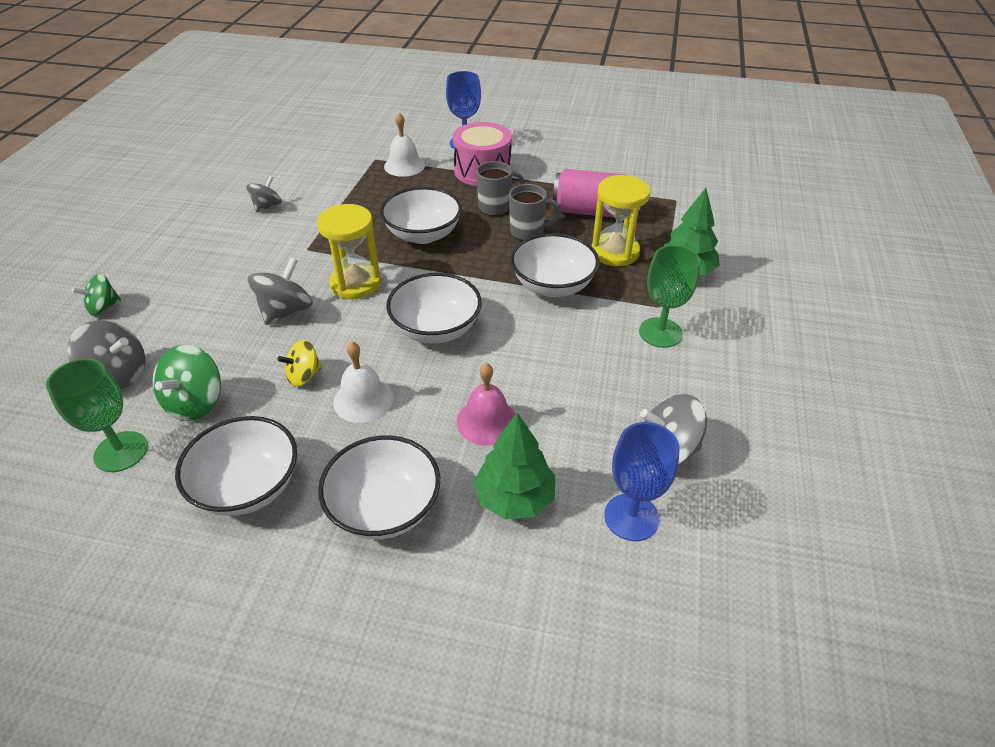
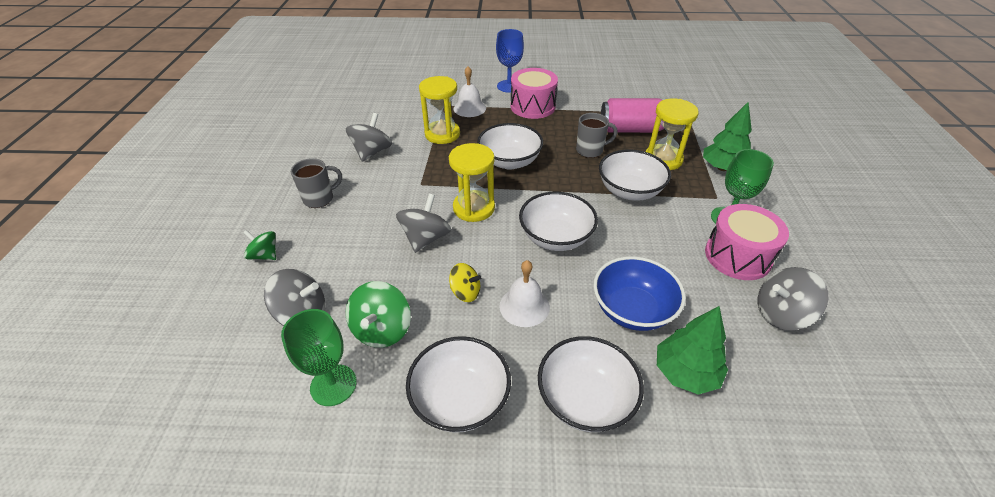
camera: 10 degrees left, 0 degrees up
green spinning top [72,274,121,316] -> green spinning top turned 75 degrees clockwise [243,230,276,260]
grey spinning top [246,176,282,213] -> grey spinning top [346,113,392,161], size x1.54
yellow spinning top [277,340,322,387] -> yellow spinning top turned 120 degrees counterclockwise [449,263,481,302]
pink bell [457,363,516,446] -> blue bowl [593,256,686,331]
grey mug [476,161,524,216] -> grey mug moved to [291,158,342,208]
blue goblet [604,422,680,541] -> none
none -> yellow hourglass [419,76,460,144]
none -> pink drum [705,204,789,280]

